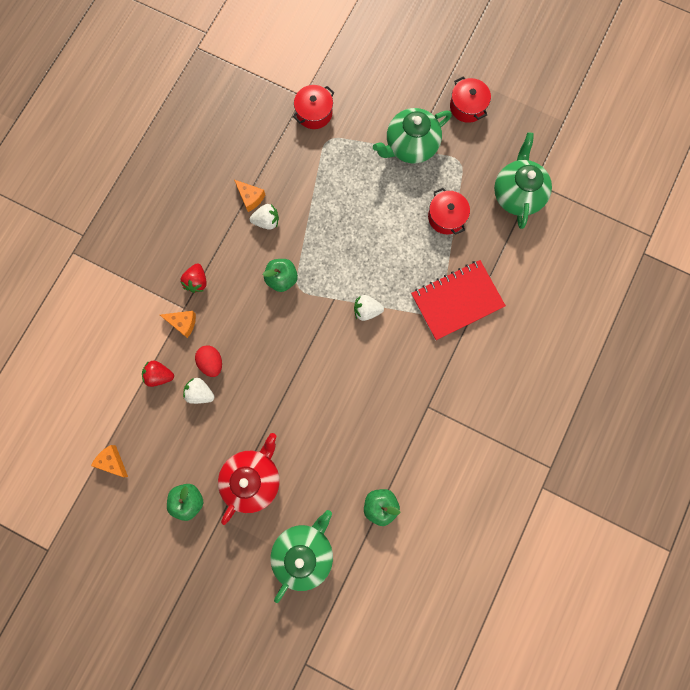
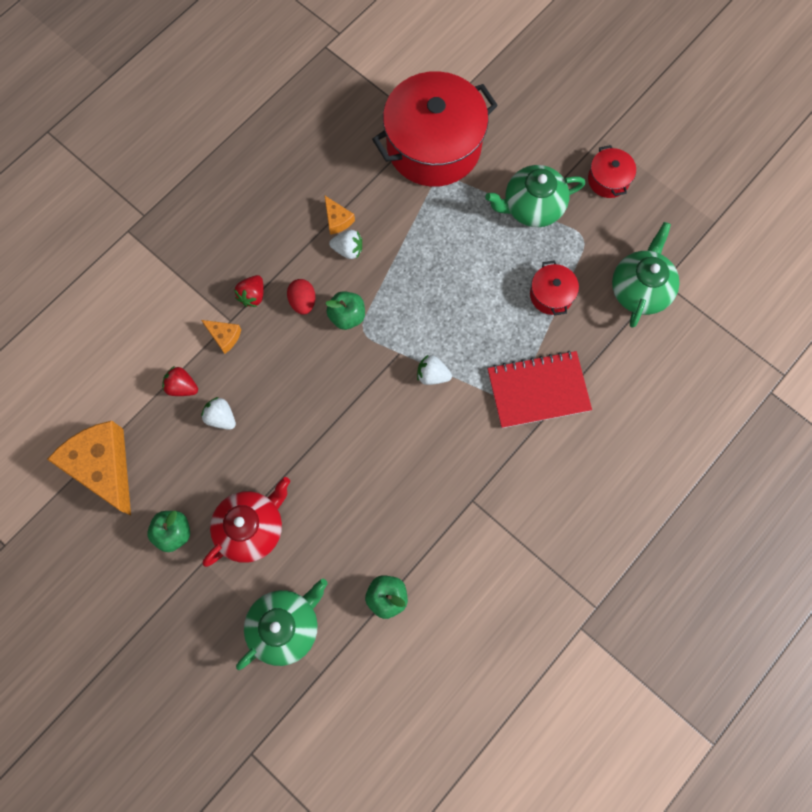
camera: 15 degrees right, 5 degrees down
orange cheese [91,445,128,477] -> orange cheese [47,421,131,515], size x2.26
red egg [195,345,222,377] -> red egg moved to [287,279,315,315]
red pot [293,85,334,129] -> red pot [372,71,498,187], size x2.28

